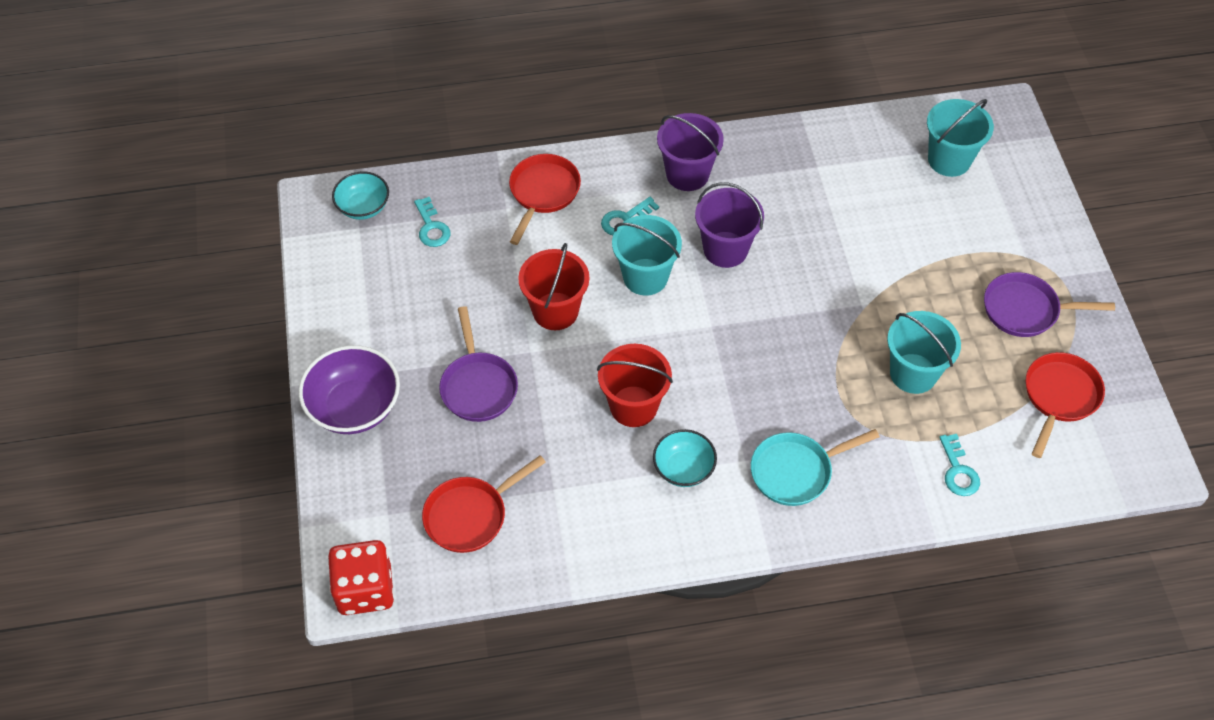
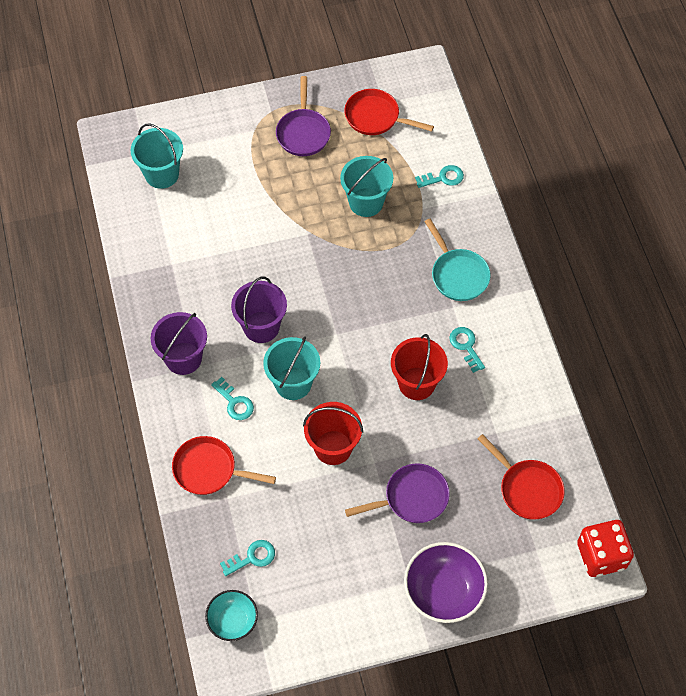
camera: 95 degrees left, 5 degrees up
turquoise bowl [653,429,717,487] -> turquoise key [449,327,485,373]

